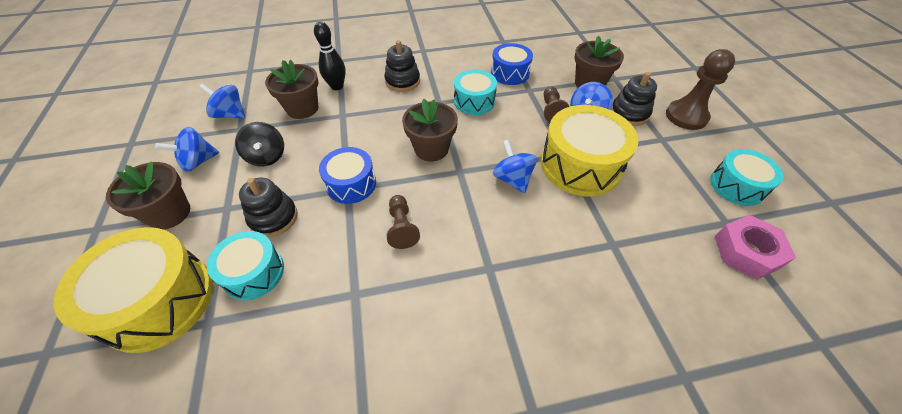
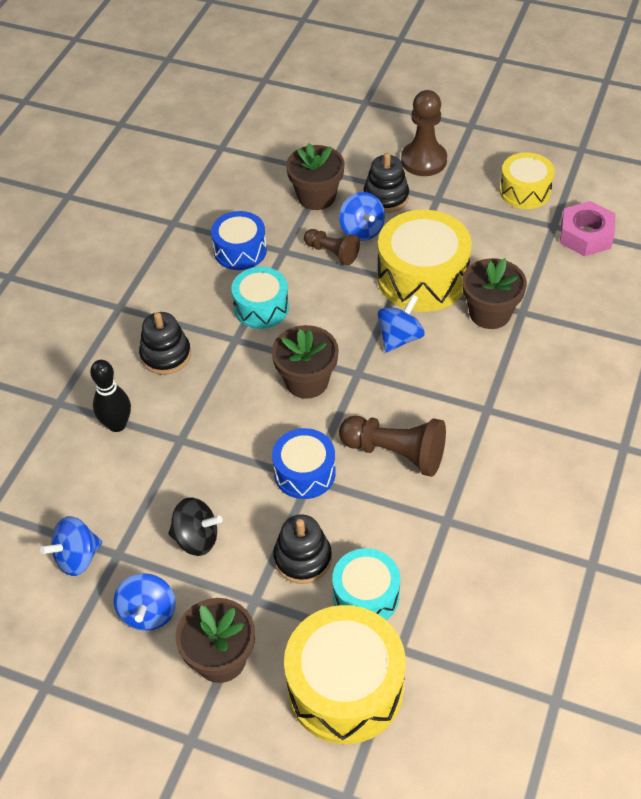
camera: 55 degrees left, 0 degrees up
brown flower pot [265,60,318,119] -> brown flower pot moved to [462,258,527,329]
brown pawn [387,195,420,249] -> brown pawn [339,416,446,477], size x1.60
blue spinning top [493,140,537,193] -> blue spinning top turned 120 degrees clockwise [377,295,425,352]
turquoise drum [710,149,783,206] -> yellow drum [499,152,555,209]

